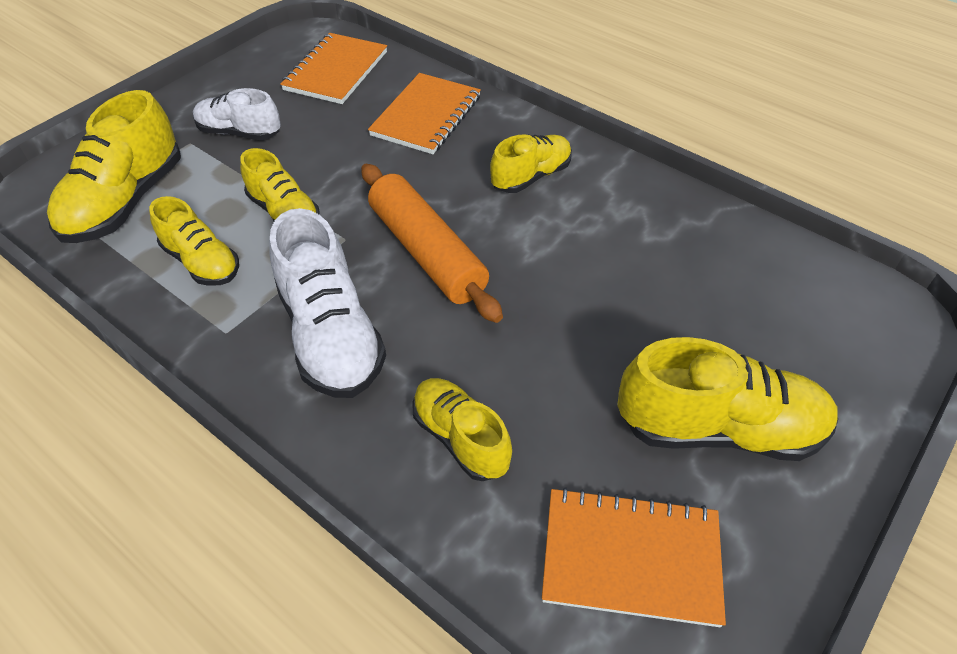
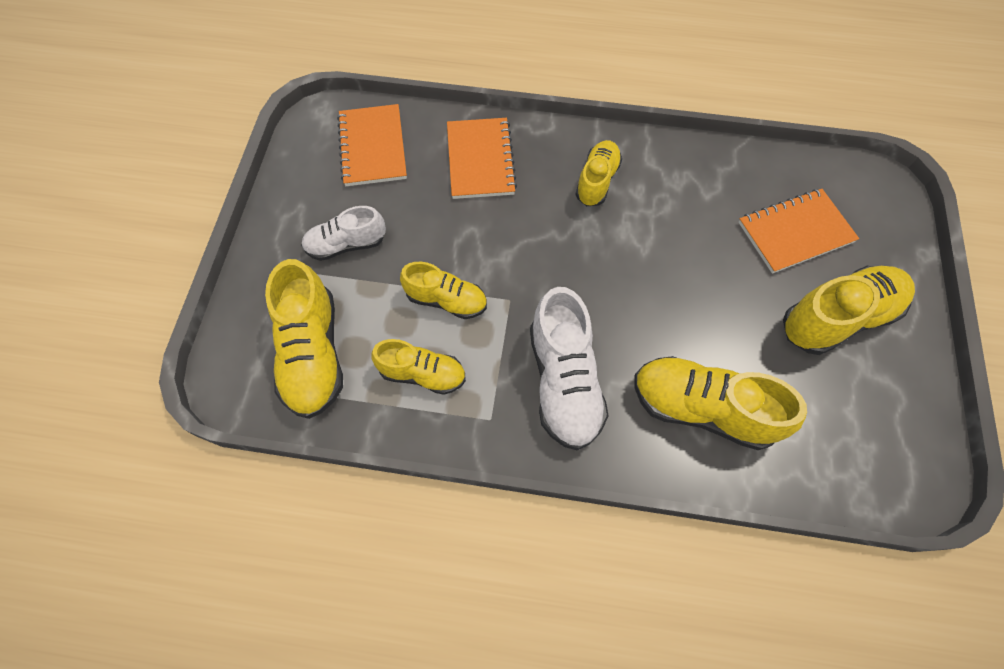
camera: 30 degrees left, 15 degrees up
white shoe [269,208,386,398] -> white shoe turned 45 degrees clockwise [530,287,608,450]
orange rolling pin [361,164,503,323] -> none
yellow shoe [412,378,512,481] -> yellow shoe [634,356,807,450], size x1.62
orange notebook [542,487,726,627] -> orange notebook moved to [738,189,859,274]

